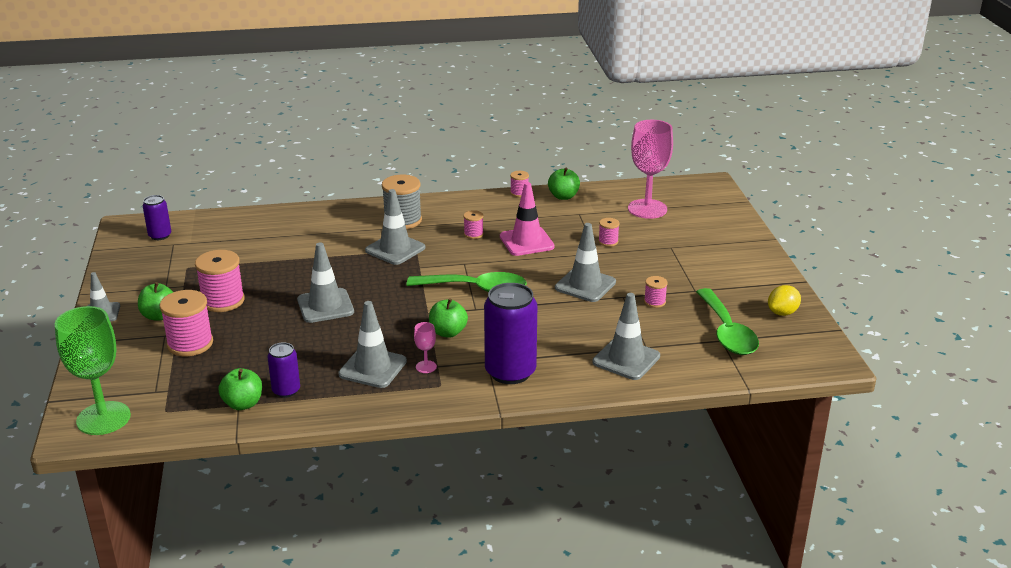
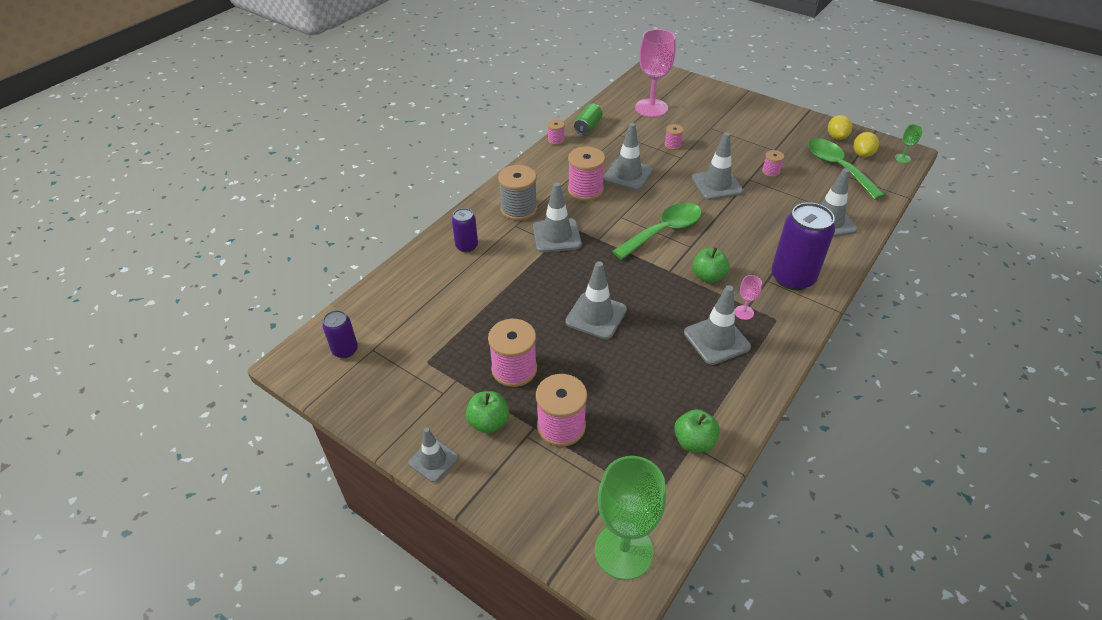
camera: 45 degrees left, 15 degrees up
purple can [267,342,300,398] -> purple can moved to [452,208,478,252]
pink spool [464,210,484,239] -> pink spool [568,146,605,201], size x1.96
pink traffic cone [500,182,555,256] -> grey traffic cone [603,123,653,191]
green apple [548,168,580,200] -> green can [574,103,602,135]
green spoon [696,288,759,355] -> green spoon turned 150 degrees counterclockwise [808,138,885,200]
none -> yellow lemon [853,132,879,157]
none -> green goblet [894,124,923,163]

